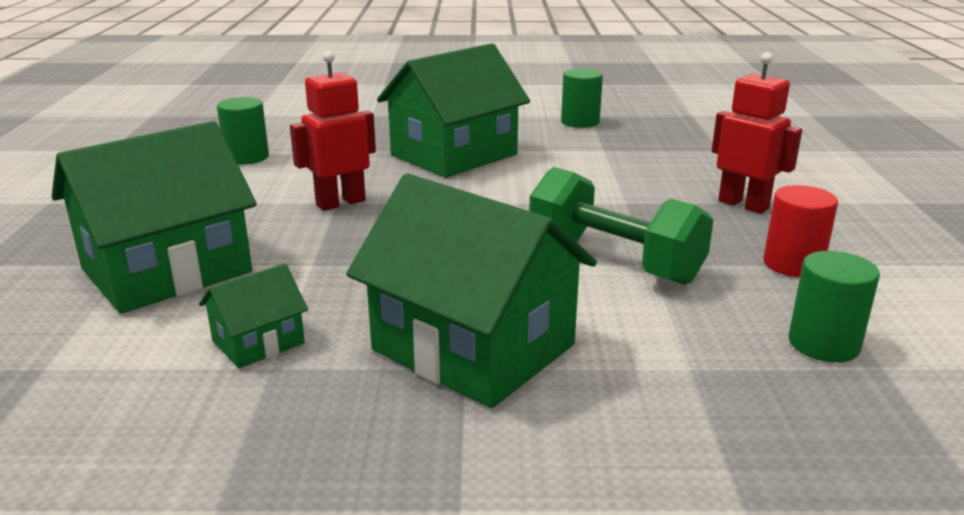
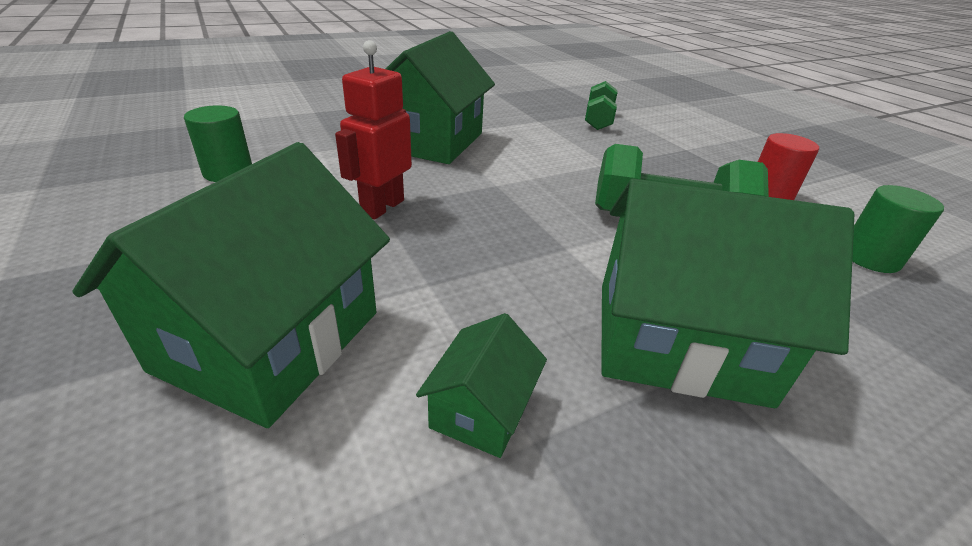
camera: 30 degrees left, 10 degrees up
green cylinder [561,68,603,128] -> none
red robot [712,52,802,214] -> none
none -> green dumbbell [585,81,618,130]

